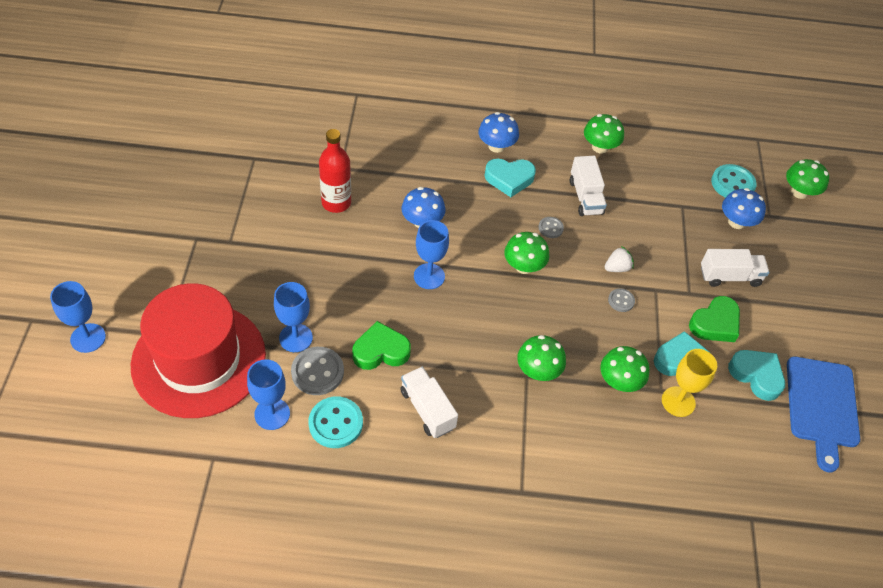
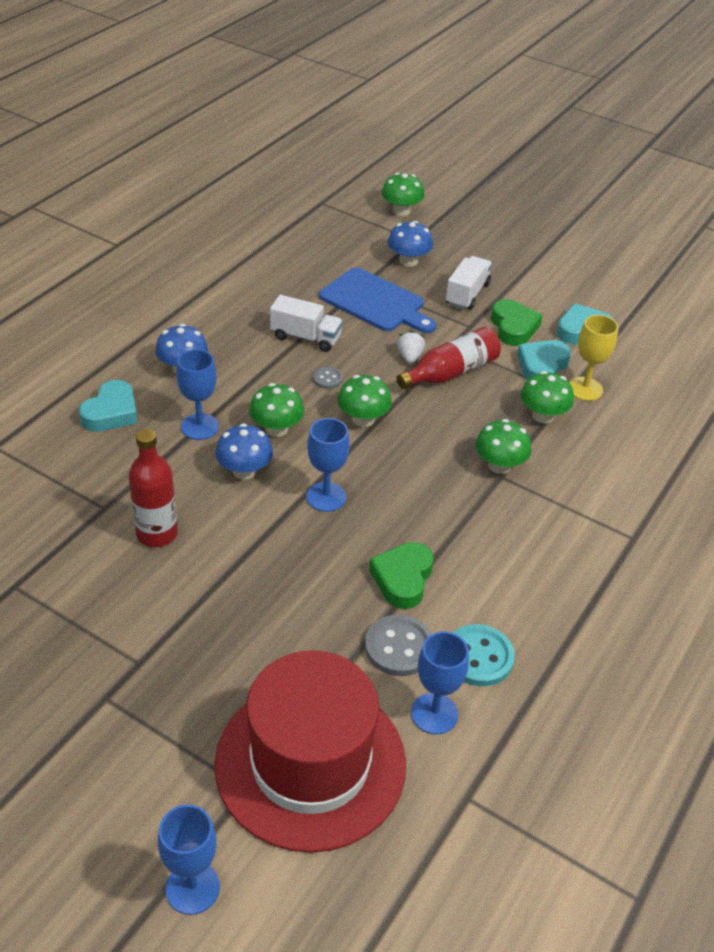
camera: 60 degrees left, 10 degrees down
blue goblet [274,282,313,352] -> blue goblet moved to [176,349,219,440]
white truck [400,367,458,438] -> none
turquoise heart [485,159,536,197] -> turquoise heart moved to [79,380,138,432]
green mushroom [584,114,624,153] -> green mushroom moved to [249,383,304,437]
grey button [608,288,635,312] -> red bottle [396,327,501,389]
turquoise button [711,164,757,198] -> none
blue cutting board [787,357,860,472] -> blue cutting board moved to [319,267,436,333]

